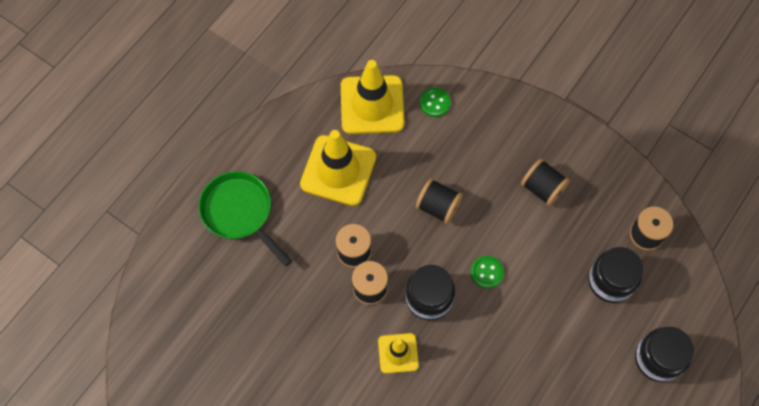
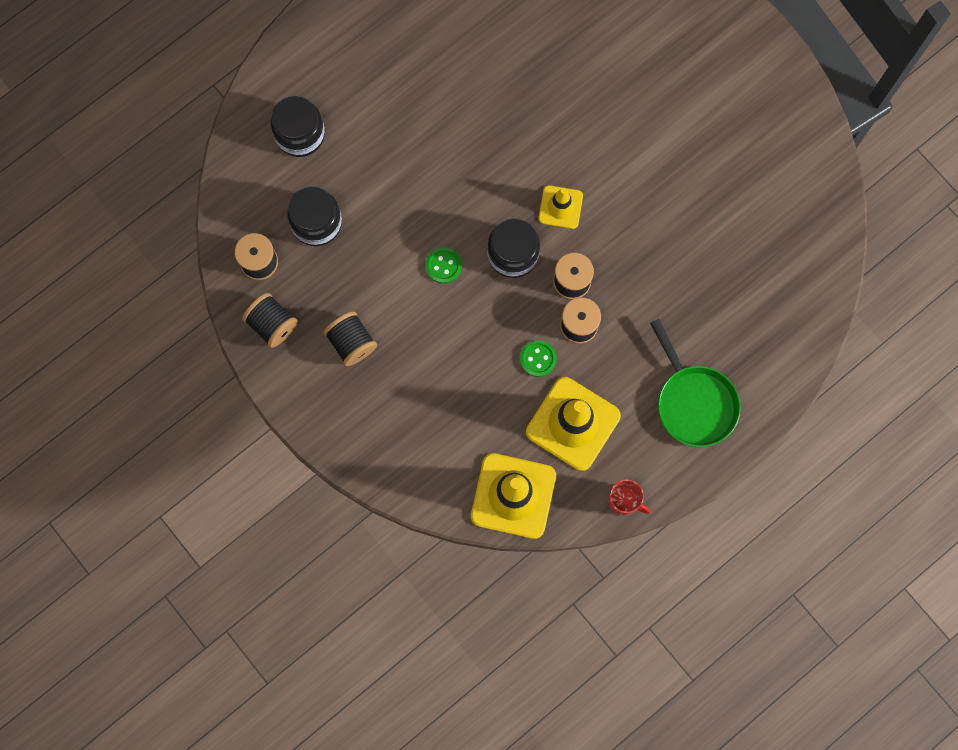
camera: 165 degrees left, 10 degrees up
black spool [416,178,463,224] -> black spool moved to [242,293,298,348]
green button [420,88,451,117] -> green button moved to [520,340,557,377]
none -> red mug [608,479,651,516]

